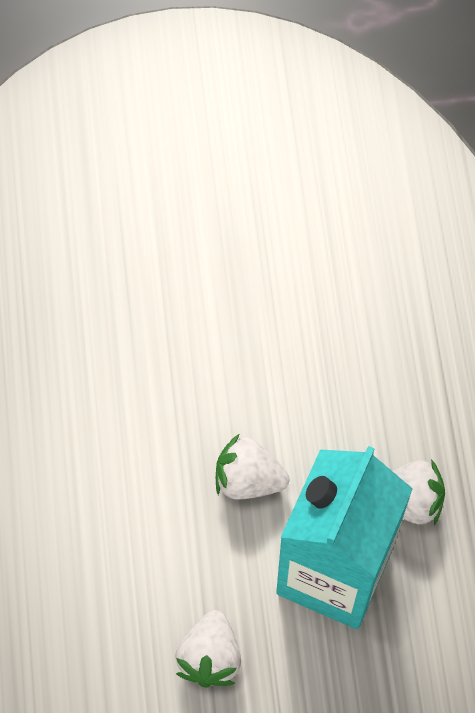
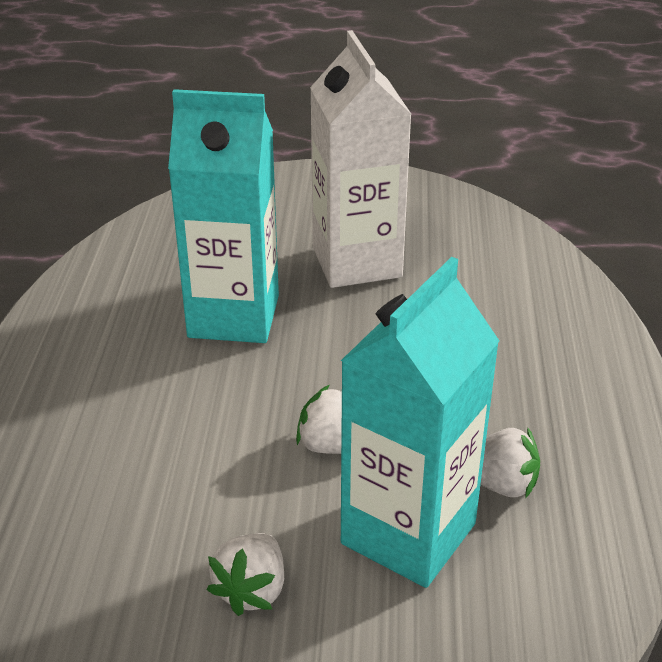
camera: 10 degrees right, 30 degrees down
none -> turquoise carton [168,89,279,343]
none -> white carton [310,30,412,288]

